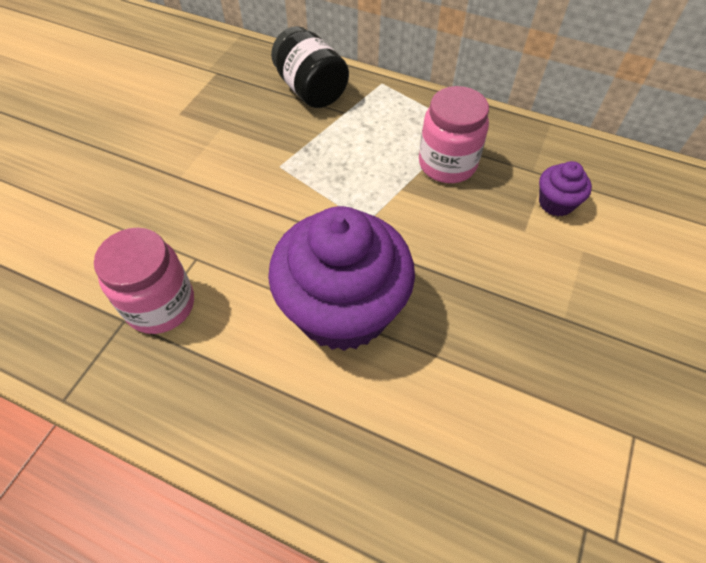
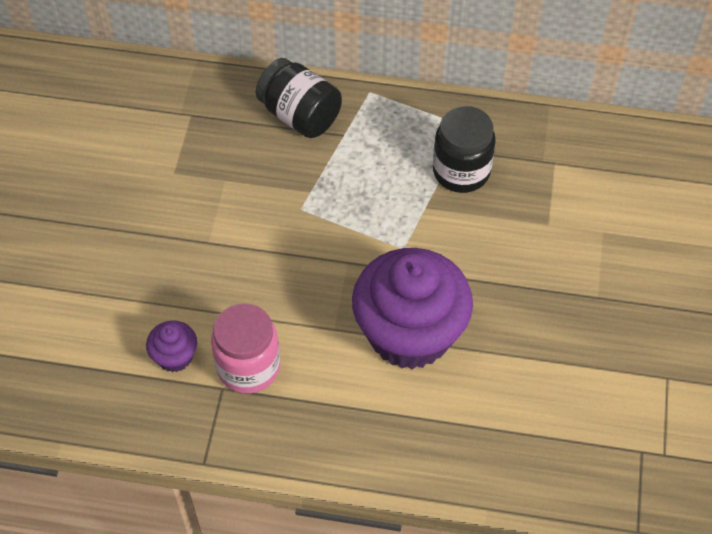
camera: 15 degrees left, 0 degrees up
pink jar [419,86,489,183] -> black jar [433,106,496,193]
purple cupcake [539,161,592,216] -> purple cupcake moved to [146,320,197,372]

